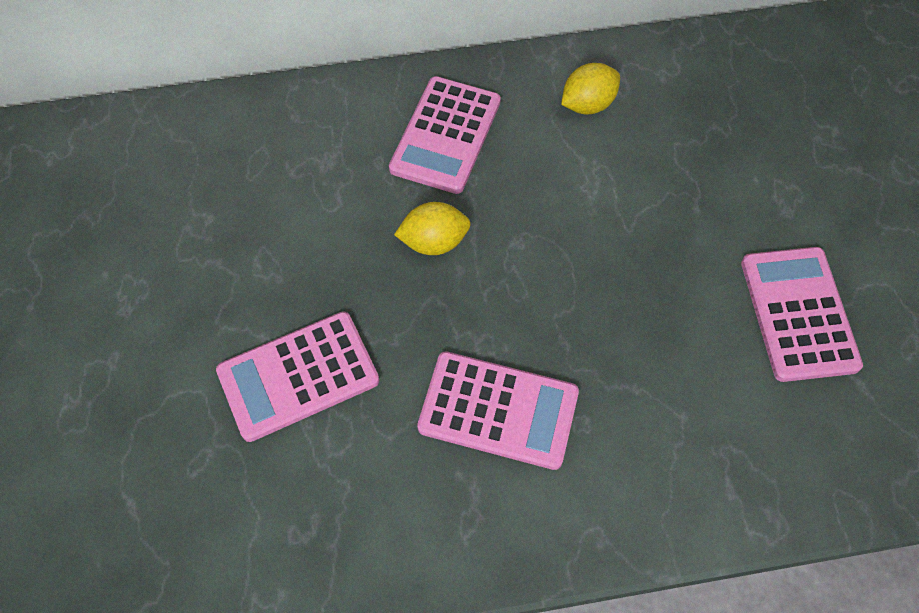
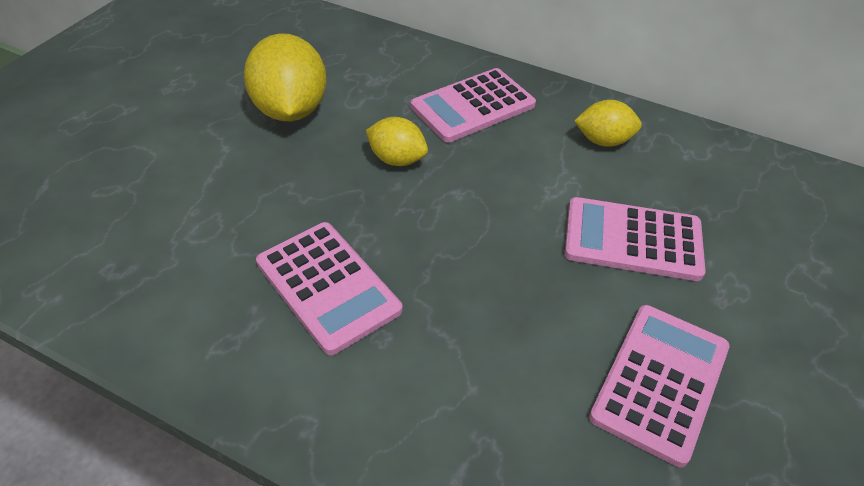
camera: 35 degrees right, 15 degrees down
pink calculator [216,312,379,442] -> pink calculator moved to [565,197,706,281]
none -> yellow lemon [244,33,327,121]

